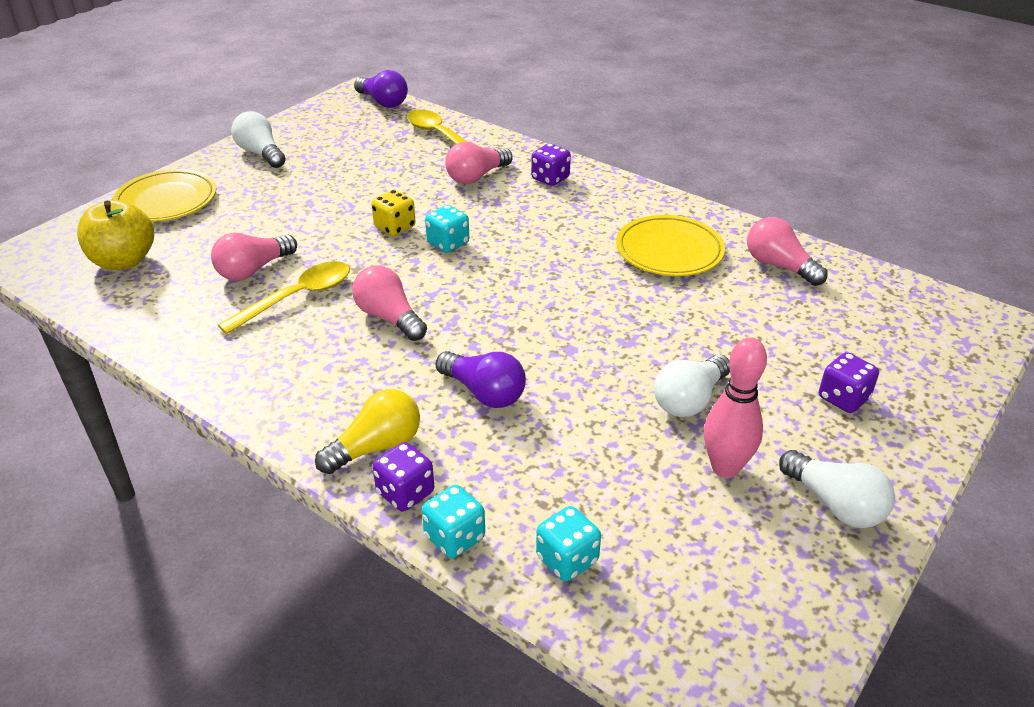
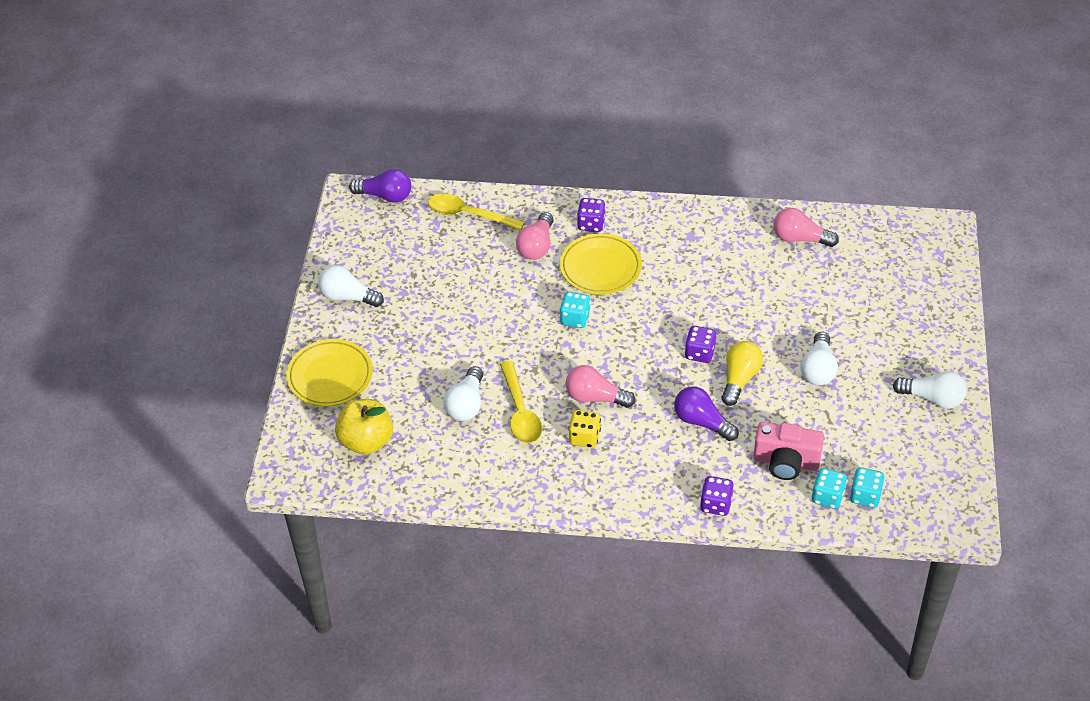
camera: 30 degrees left, 10 degrees up
pink light bulb [211,233,297,281] -> white light bulb [444,366,483,421]
yellow spoon [218,261,350,334] -> yellow spoon turned 150 degrees clockwise [500,361,542,443]
yellow light bulb [315,389,420,474] -> yellow light bulb moved to [721,341,763,406]
yellow dice [371,190,416,236] -> yellow dice moved to [568,410,601,448]
turquoise dice [422,485,485,558] -> turquoise dice moved to [850,467,885,508]
purple light bulb [436,351,526,408] -> purple light bulb turned 150 degrees counterclockwise [674,386,739,441]
yellow plate [616,215,725,276] -> yellow plate moved to [560,233,642,295]
pink bowling pin [704,338,767,478] -> none
purple dice [819,352,879,413] -> purple dice moved to [685,326,716,363]
none -> pink camera [753,422,824,480]

